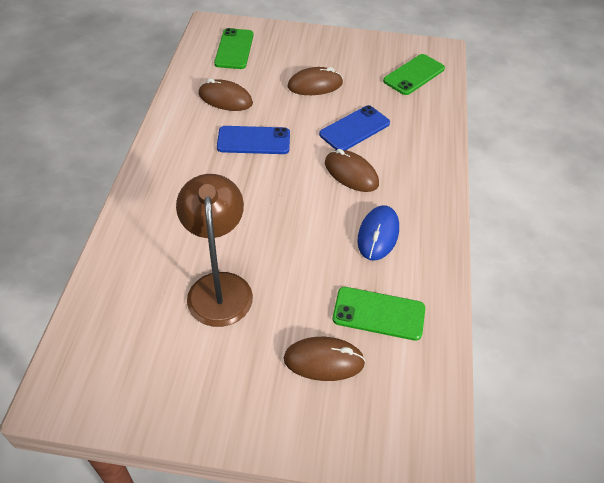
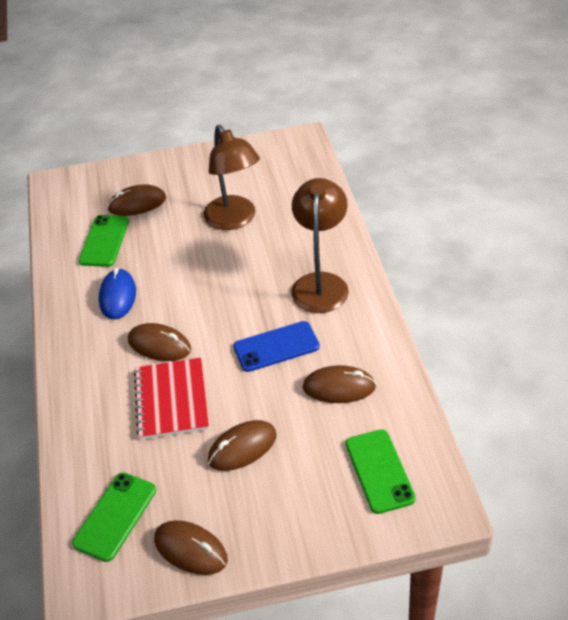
camera: 165 degrees right, 5 degrees down
blue phone [319,105,390,150] -> red notebook [134,358,209,440]
green phone [333,287,425,341] -> green phone turned 75 degrees counterclockwise [79,215,129,267]
none -> brown mouse [154,520,228,575]
none -> brown lamp [291,178,349,313]

